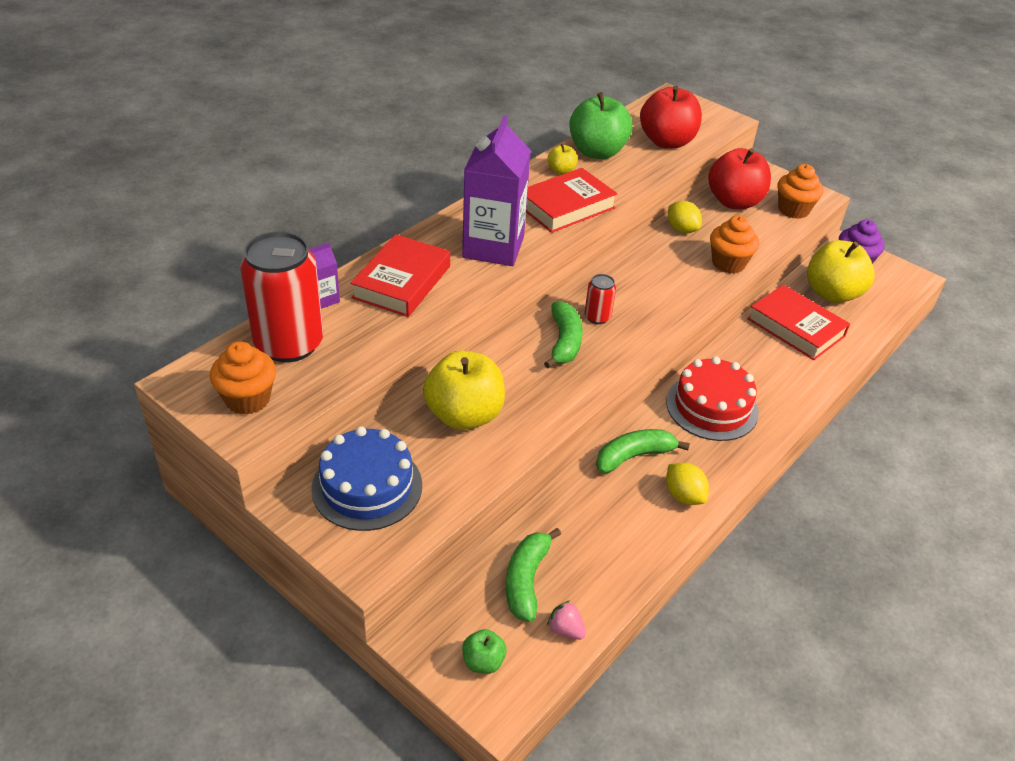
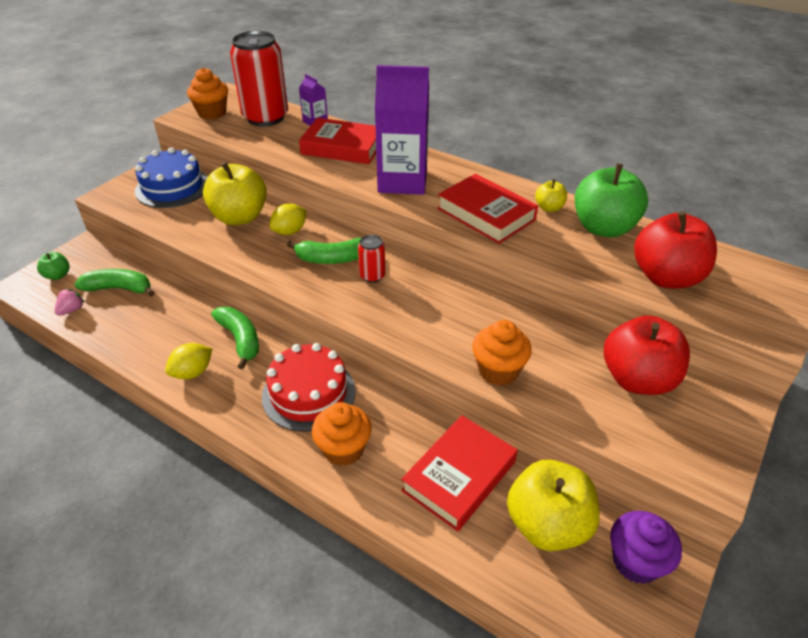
camera: 85 degrees right, 0 degrees up
yellow lemon [668,201,702,233] -> yellow lemon moved to [269,204,306,235]
orange cupcake [777,164,823,219] -> orange cupcake moved to [312,402,372,466]

